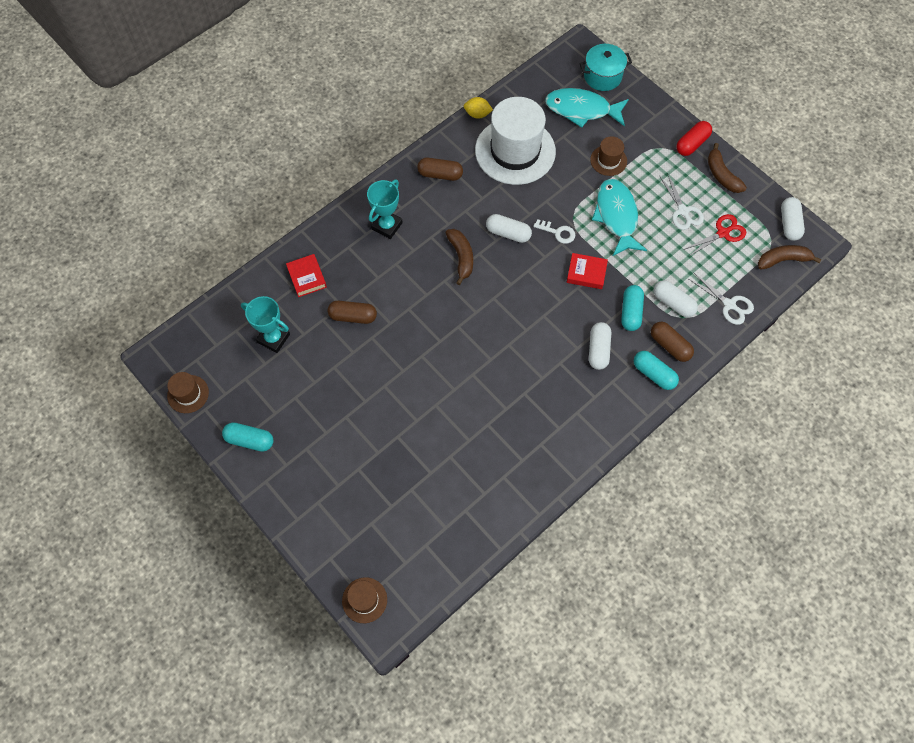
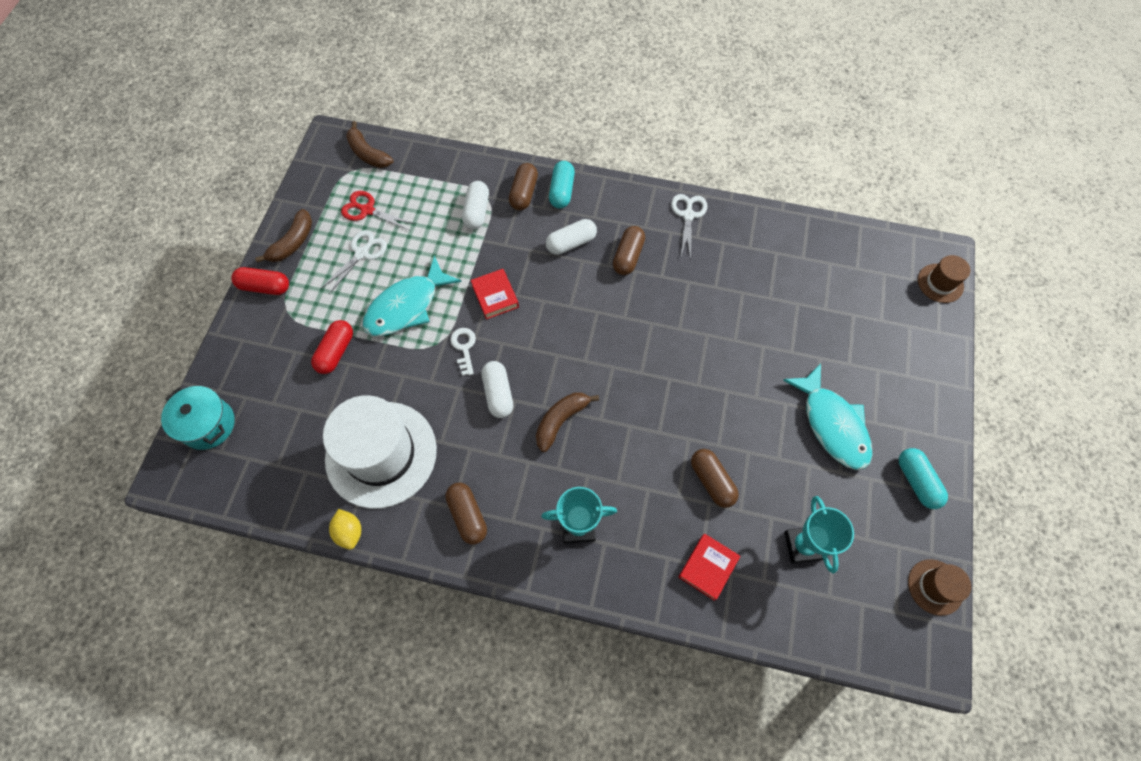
camera: 125 degrees left, 0 degrees up
turquoise fish [545,88,629,128] -> turquoise fish moved to [783,364,873,470]
brown hat [590,136,627,176] -> red capsule [311,320,353,374]
turquoise capsule [621,285,644,331] -> none
white scissors [689,273,754,325] -> white scissors moved to [671,194,707,259]
white capsule [781,197,805,241] -> none
none -> brown capsule [613,226,645,275]

